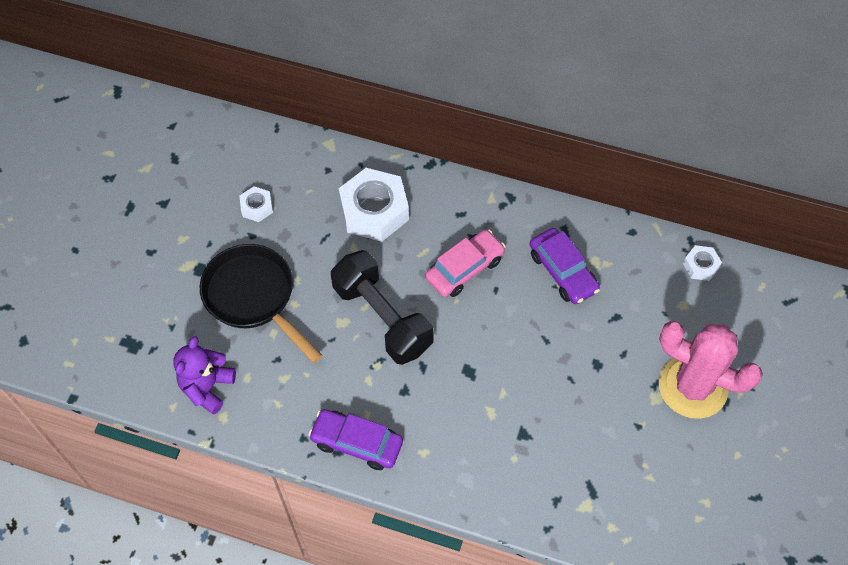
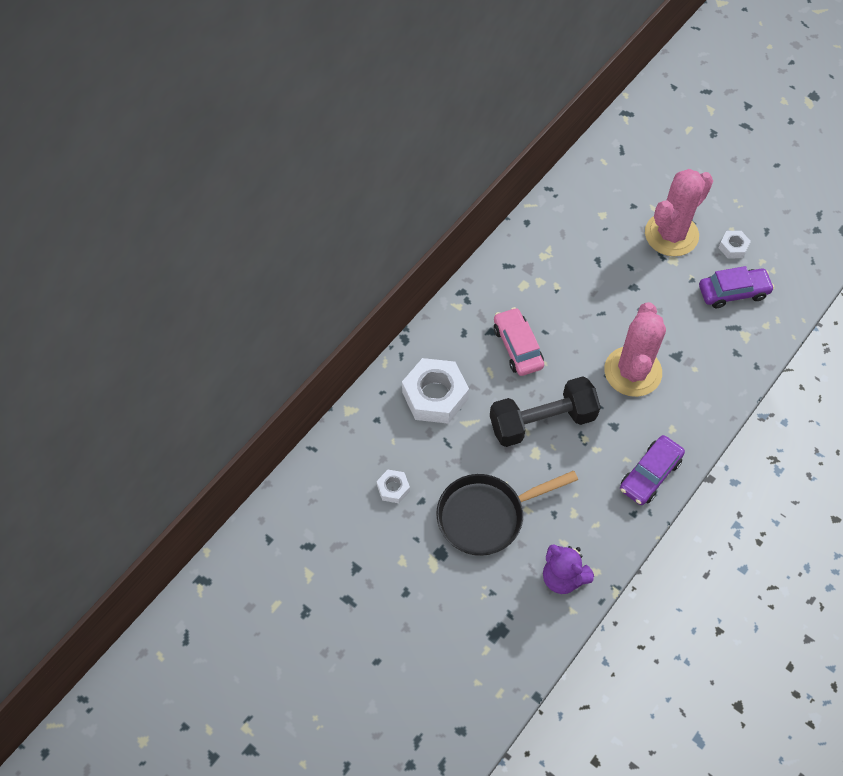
camera: 70 degrees left, 0 degrees up
purple car [530,228,600,304] -> purple car moved to [699,266,774,308]
white nut [683,245,722,281] -> white nut moved to [718,231,751,259]
none -> pink cactus [604,302,666,397]

